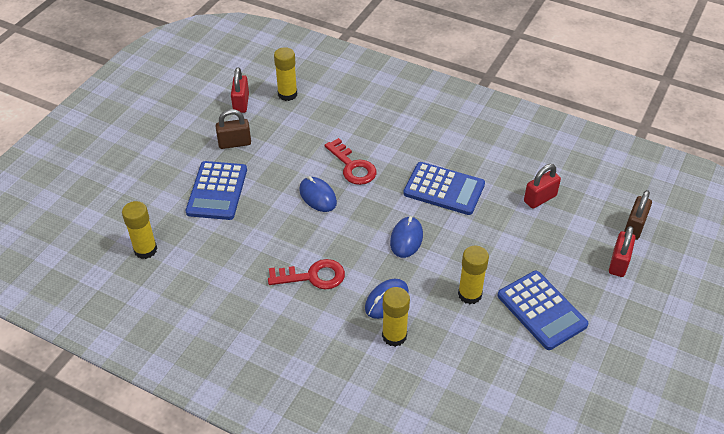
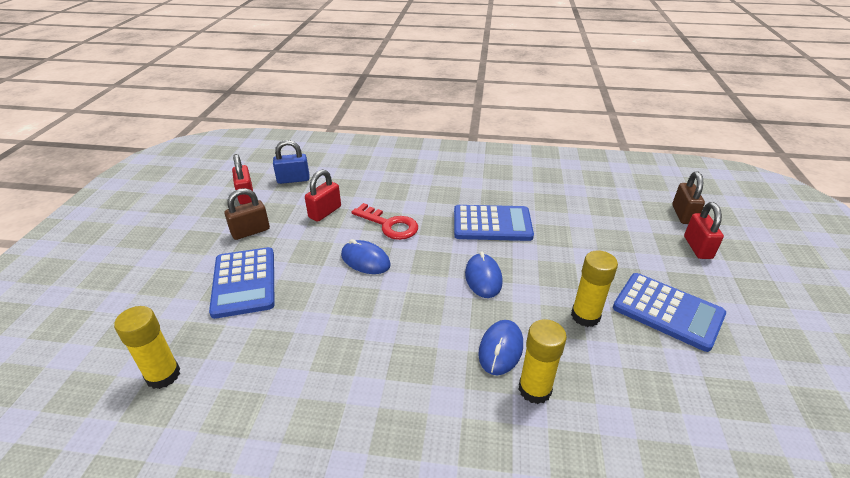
camera: 20 degrees left, 10 degrees down
red key [268,259,345,289] -> none
yellow glue stick [274,47,297,101] -> blue padlock [273,140,309,184]
red padlock [524,164,561,209] -> red padlock moved to [305,169,341,221]

